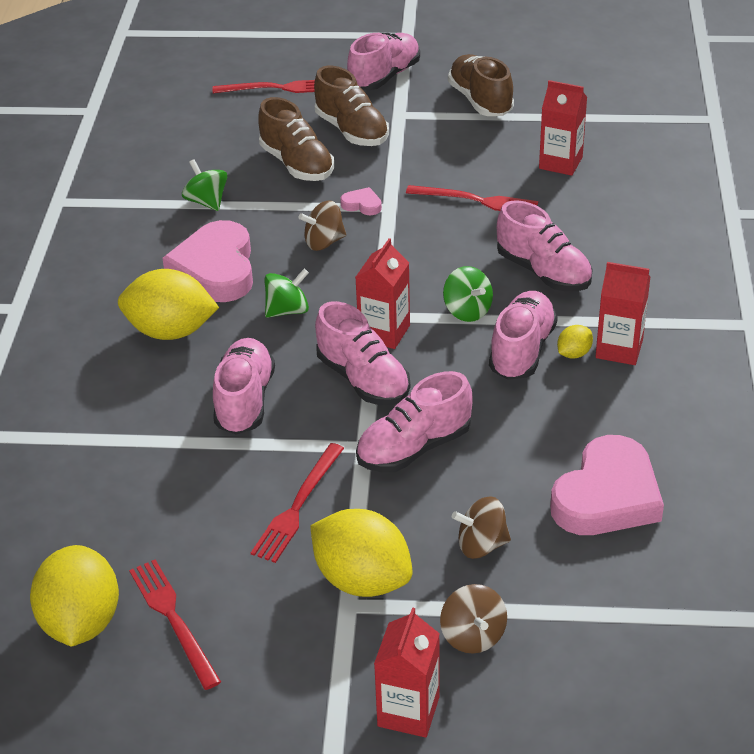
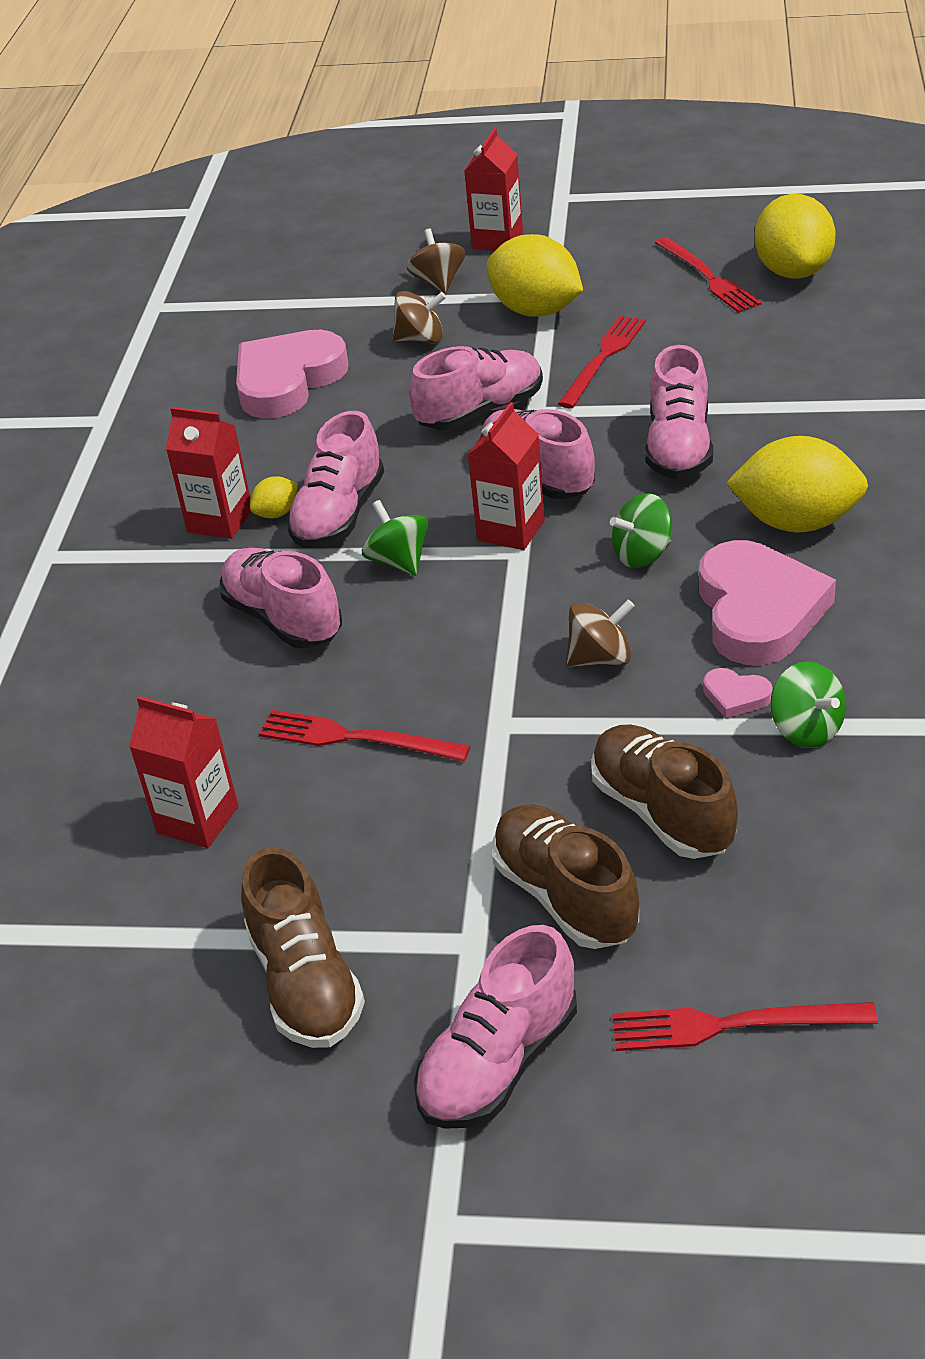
camera: 175 degrees left, 0 degrees up
pink heart [340,187,382,215] -> pink heart moved to [703,668,772,718]

